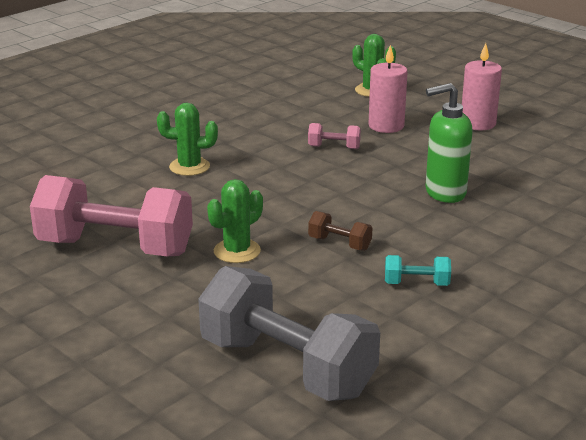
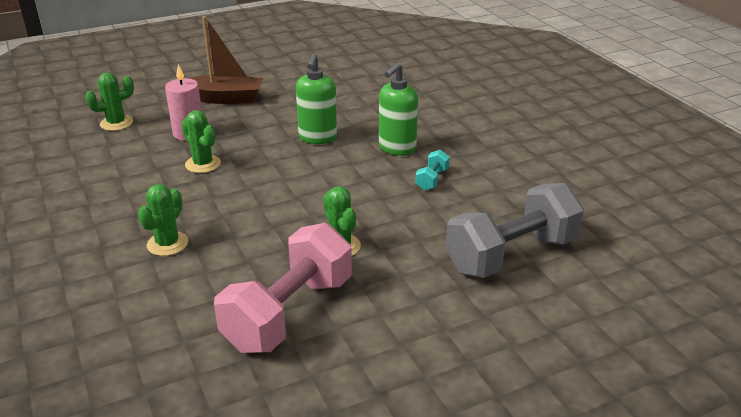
camera: 70 degrees left, 5 degrees up
pink dumbbell [308,123,361,149] -> green cactus [181,110,221,173]
brown dumbbell [308,211,372,251] -> none
pink candle [462,43,502,131] -> brown boat [189,16,263,104]
none -> green soap dispenser [379,62,418,156]

